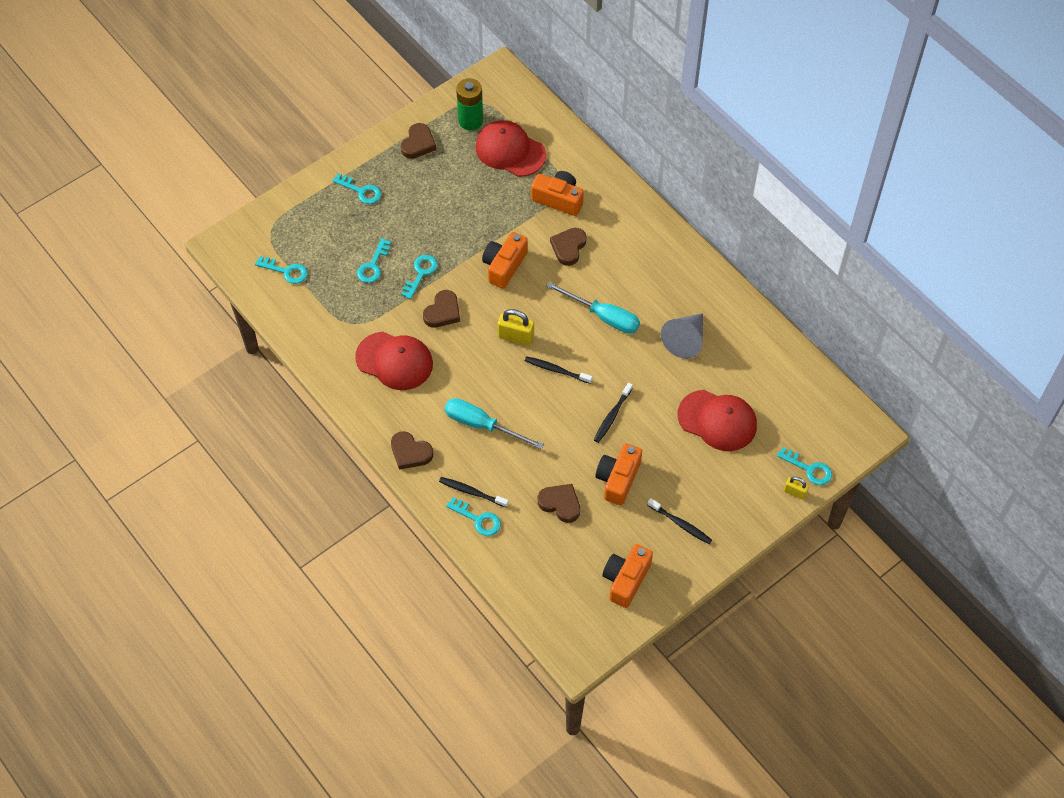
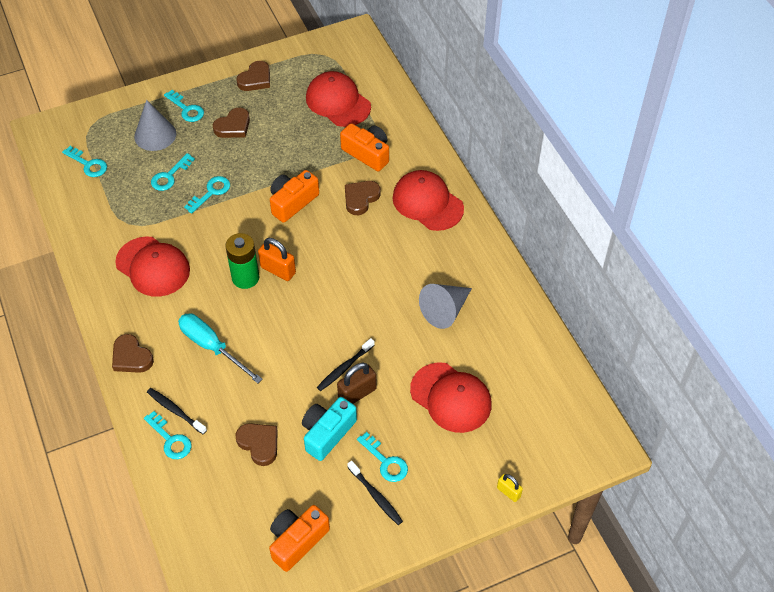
camera: 15 degrees right, 5 degrees down
brown heart [423,290,460,328] -> brown heart moved to [213,108,250,138]
green battery [456,78,483,130] -> green battery moved to [225,233,259,289]
yellow padlock [497,309,534,346] -> orange padlock [258,238,296,281]
black toothbrush [525,356,592,384] -> none
turquoise screwdriver [546,282,640,334] -> none
orange camera [595,443,642,506] -> turquoise camera [302,397,357,461]
turquoise key [777,447,832,485] -> turquoise key moved to [357,432,408,482]
none -> grey cone [134,100,176,151]
none -> brown padlock [337,363,376,404]
none -> red cap [392,170,464,231]

